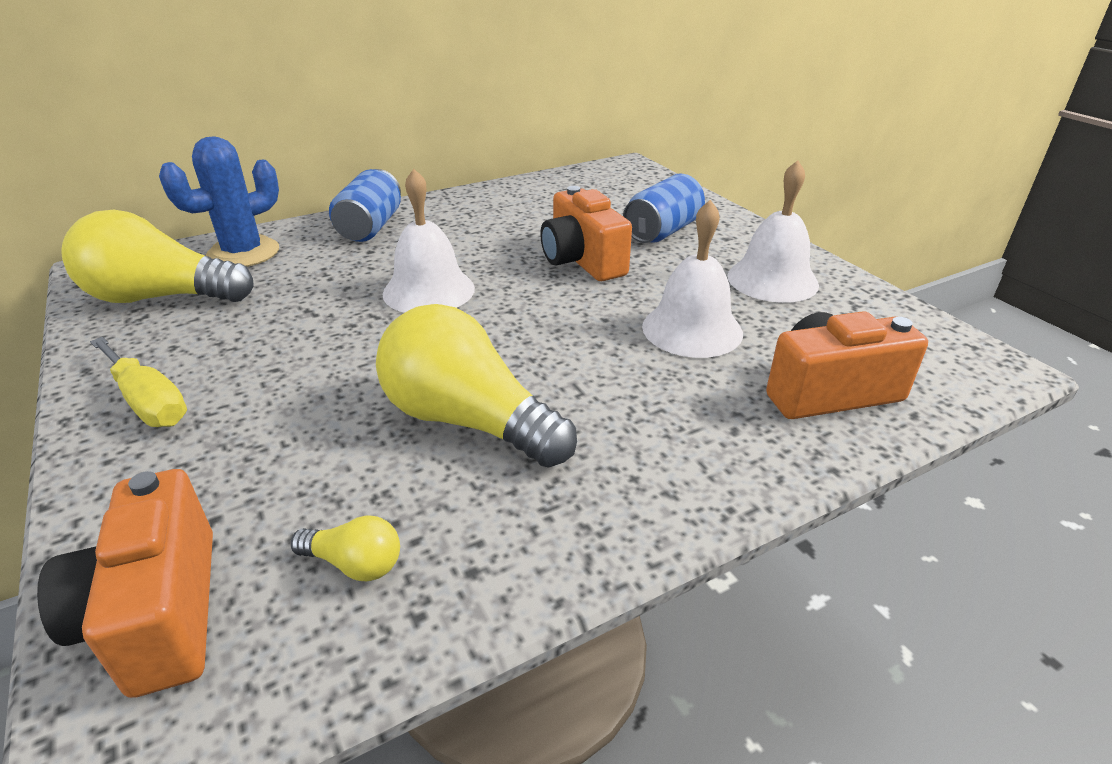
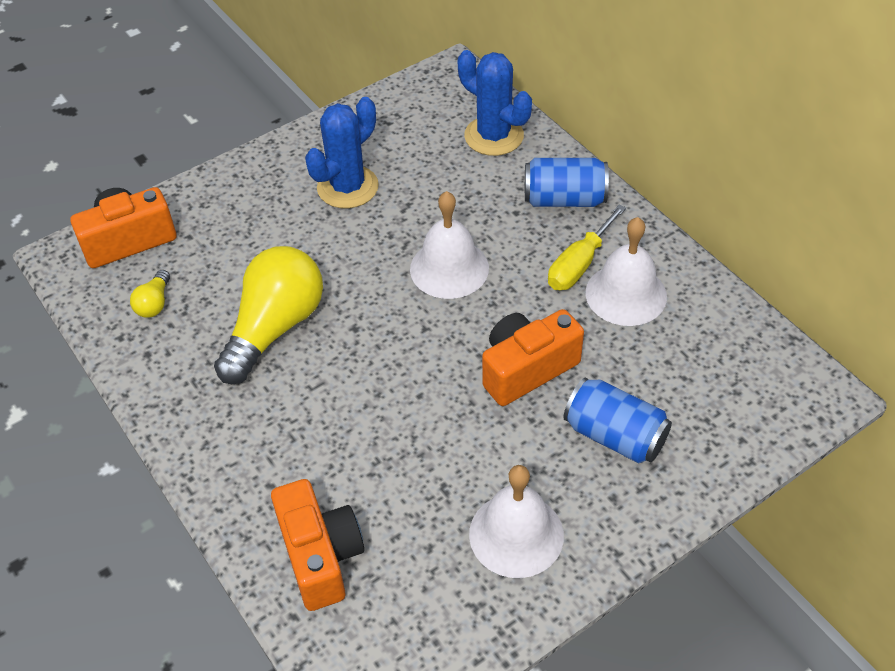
camera: 85 degrees right, 15 degrees up
yellow light bulb [62,210,254,303] -> none
yellow screwdriver [90,337,187,427] -> yellow screwdriver moved to [548,204,626,290]
white bell [642,200,743,358] -> white bell moved to [586,217,667,326]
none -> blue cactus [305,97,379,209]

